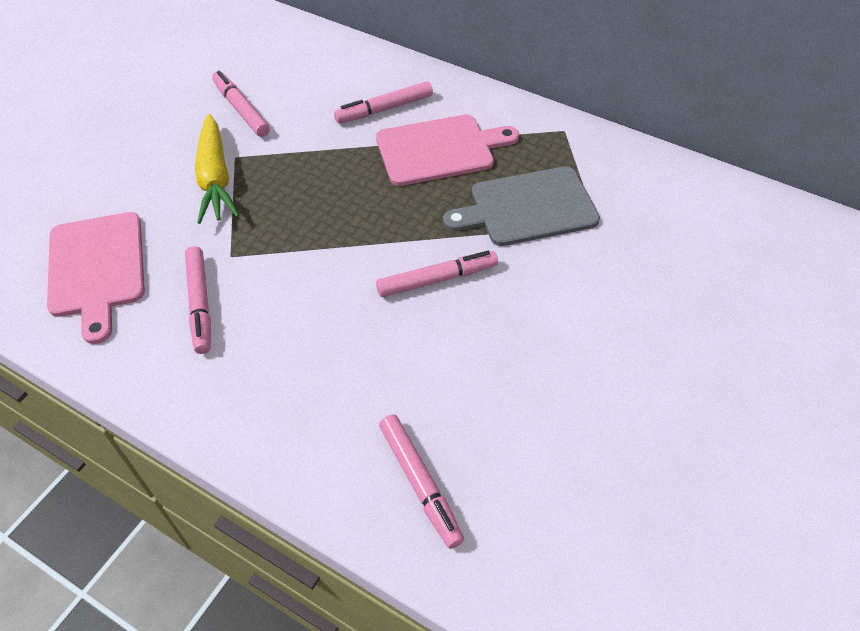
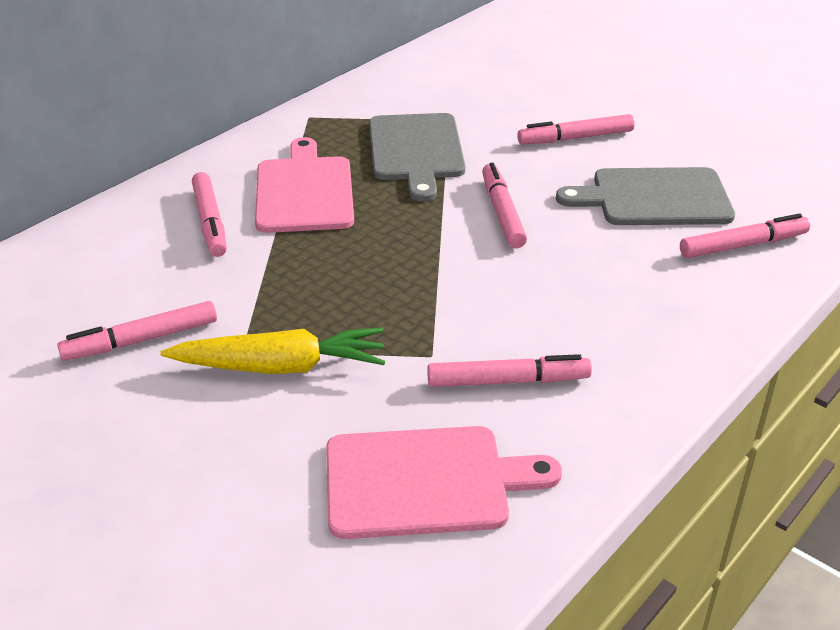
camera: 80 degrees left, 15 degrees down
none -> pink marker [517,114,635,145]
none -> grey cutting board [556,167,735,225]

